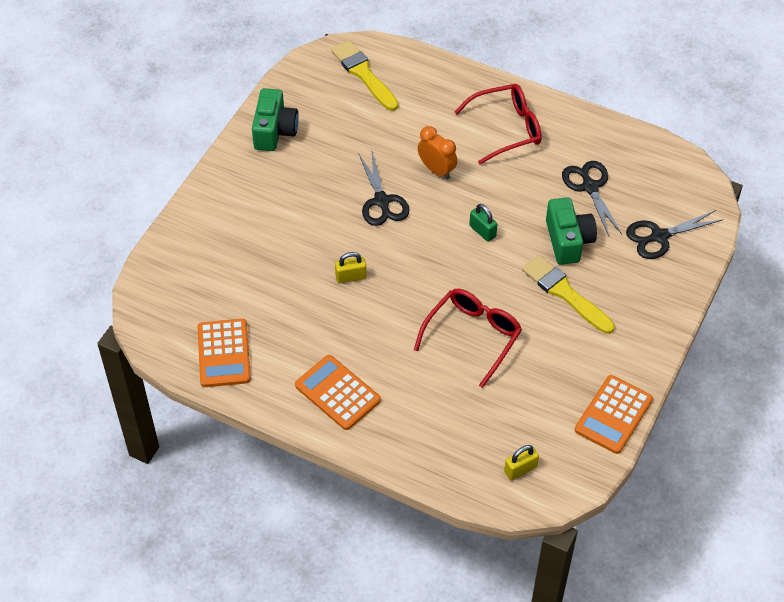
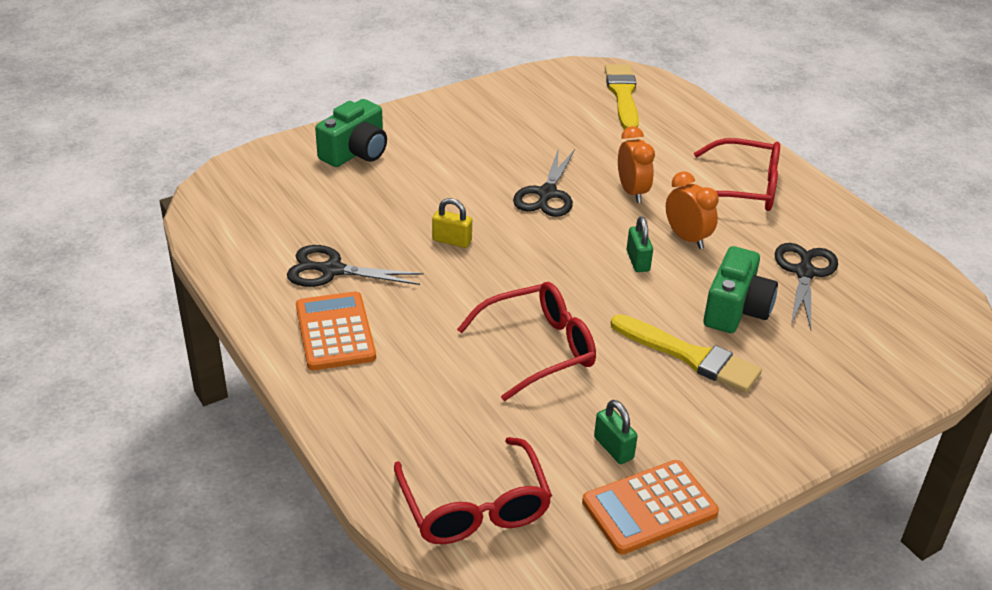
camera: 30 degrees right, 15 degrees down
orange calculator [197,319,251,387] -> none
green camera [252,88,299,151] -> green camera moved to [315,99,387,167]
yellow padlock [504,445,539,480] -> red glasses [394,437,552,544]
yellow brush [522,255,615,334] -> yellow brush turned 135 degrees clockwise [611,314,762,393]
black scissors [626,210,723,259] -> black scissors moved to [287,245,424,287]
none -> green padlock [594,400,638,464]
none -> orange clock [666,171,719,249]

